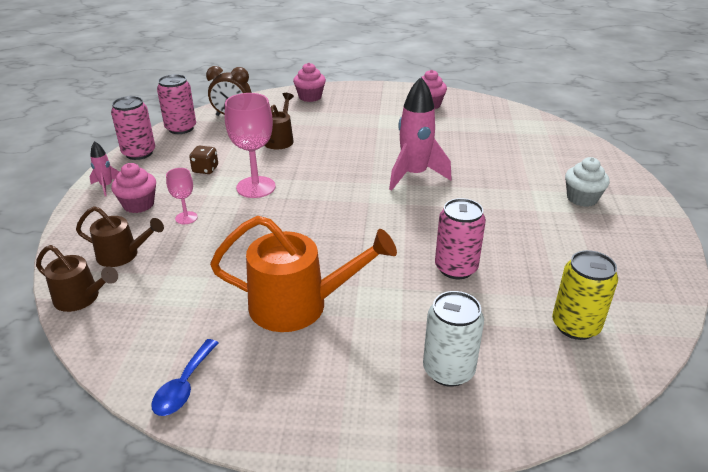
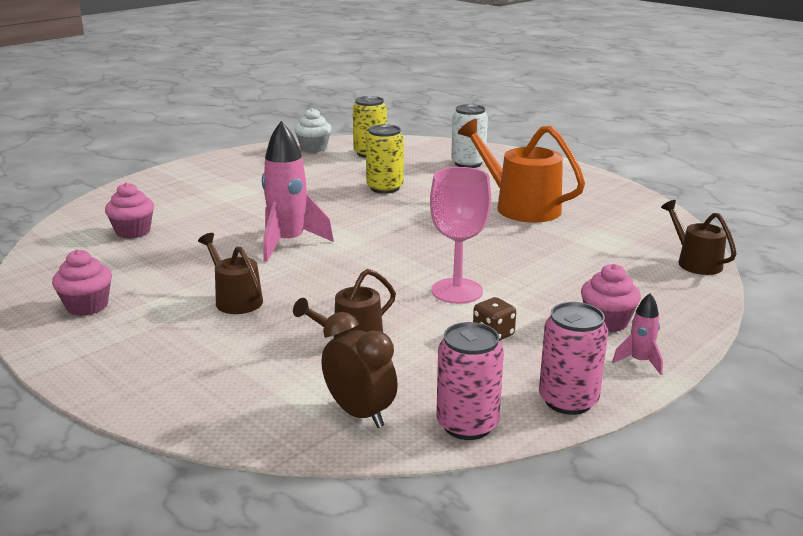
camera: 140 degrees left, 10 degrees down
brown watering can [76,206,164,267] -> brown watering can moved to [198,233,263,314]
blue spoon [151,339,218,416] -> none
pink goblet [166,168,198,224] -> none
pink cupcake [293,63,326,102] -> pink cupcake moved to [105,182,154,239]
pink can [435,198,486,279] -> yellow can [366,124,404,194]
white cupcake [565,157,610,207] -> white cupcake moved to [294,108,332,152]

